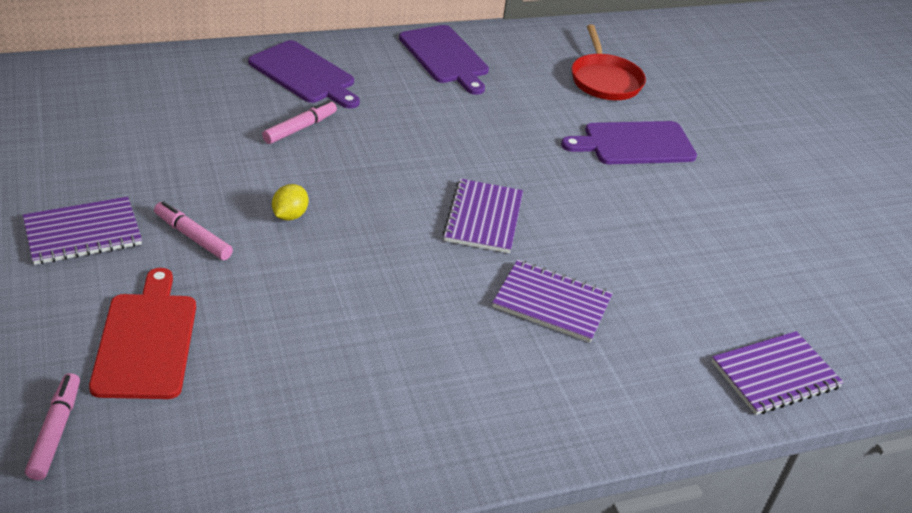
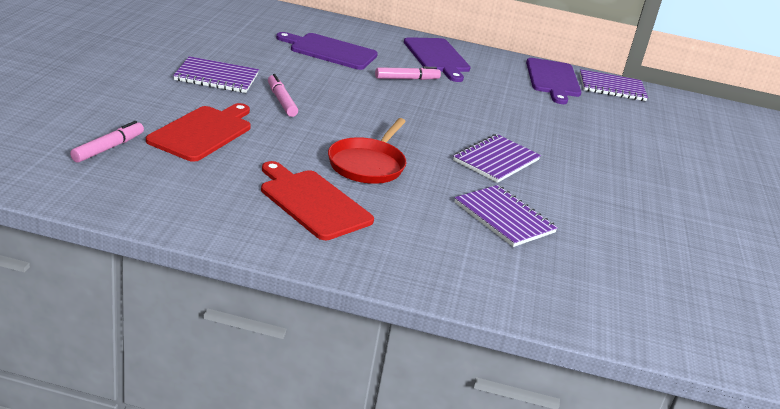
camera: 30 degrees right, 10 degrees down
yellow lemon [272,184,308,221] -> none
purple cutting board [561,121,697,164] -> purple cutting board moved to [276,32,378,70]
red pan [571,25,646,100] -> red pan moved to [328,118,407,184]
purple notebook [711,331,844,415] -> purple notebook moved to [580,69,648,101]
none -> red cutting board [261,161,374,240]

